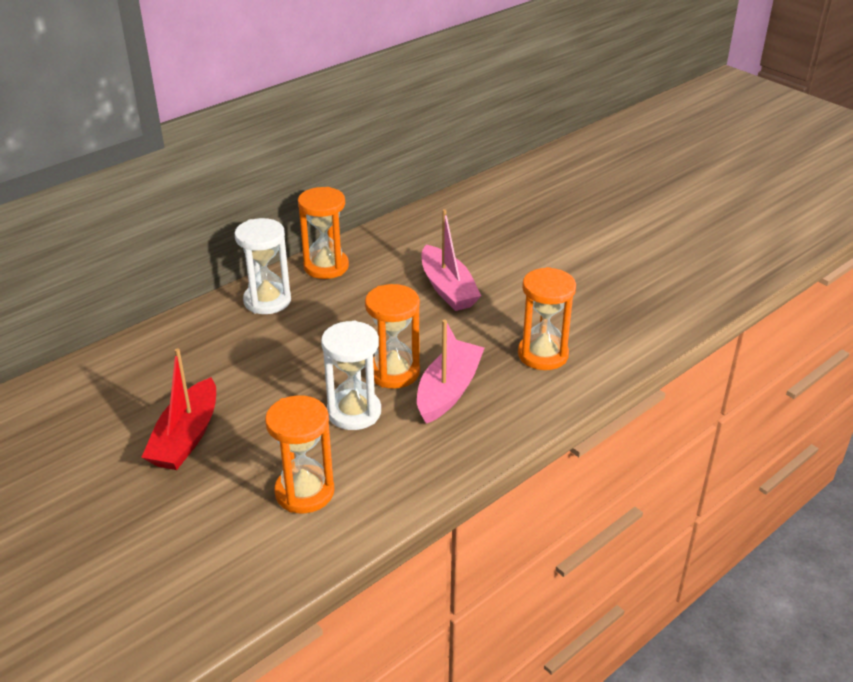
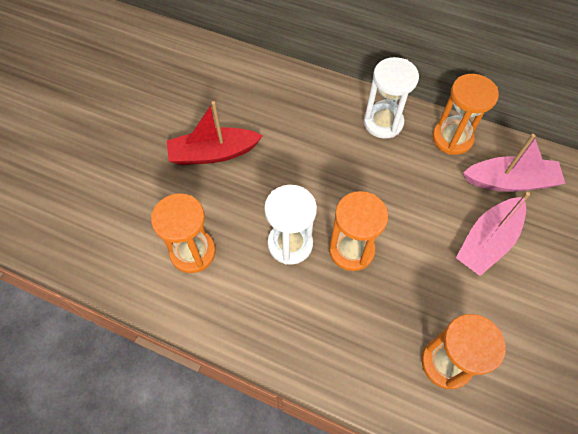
camera: 65 degrees right, 25 degrees up
pink boat [417,319,485,424] -> pink boat moved to [463,134,565,192]

